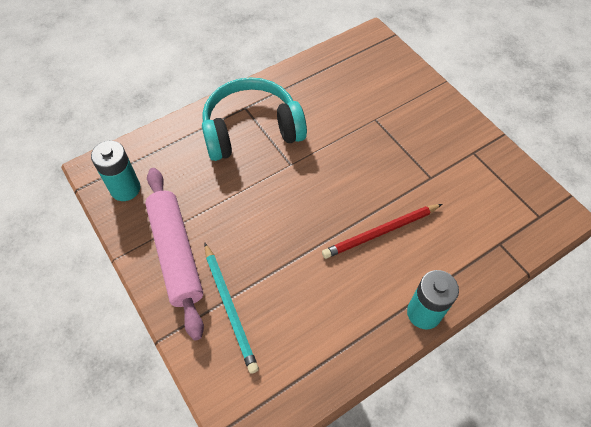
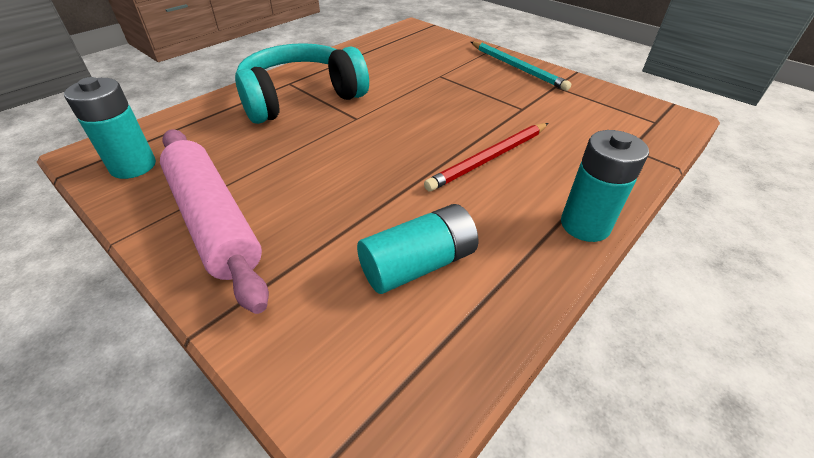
camera: 15 degrees left, 15 degrees down
turquoise pencil [205,243,259,374] -> turquoise pencil moved to [471,42,571,91]
none -> turquoise battery [357,204,479,294]

